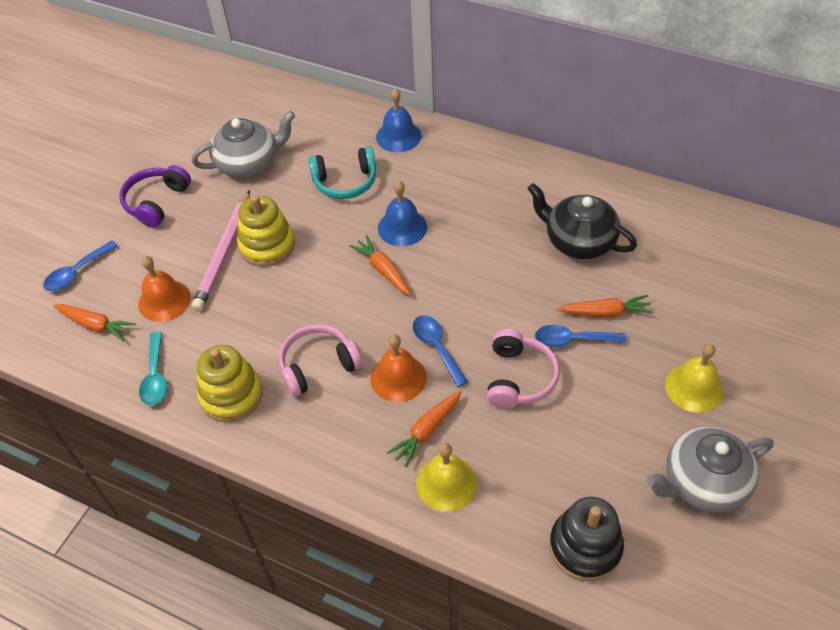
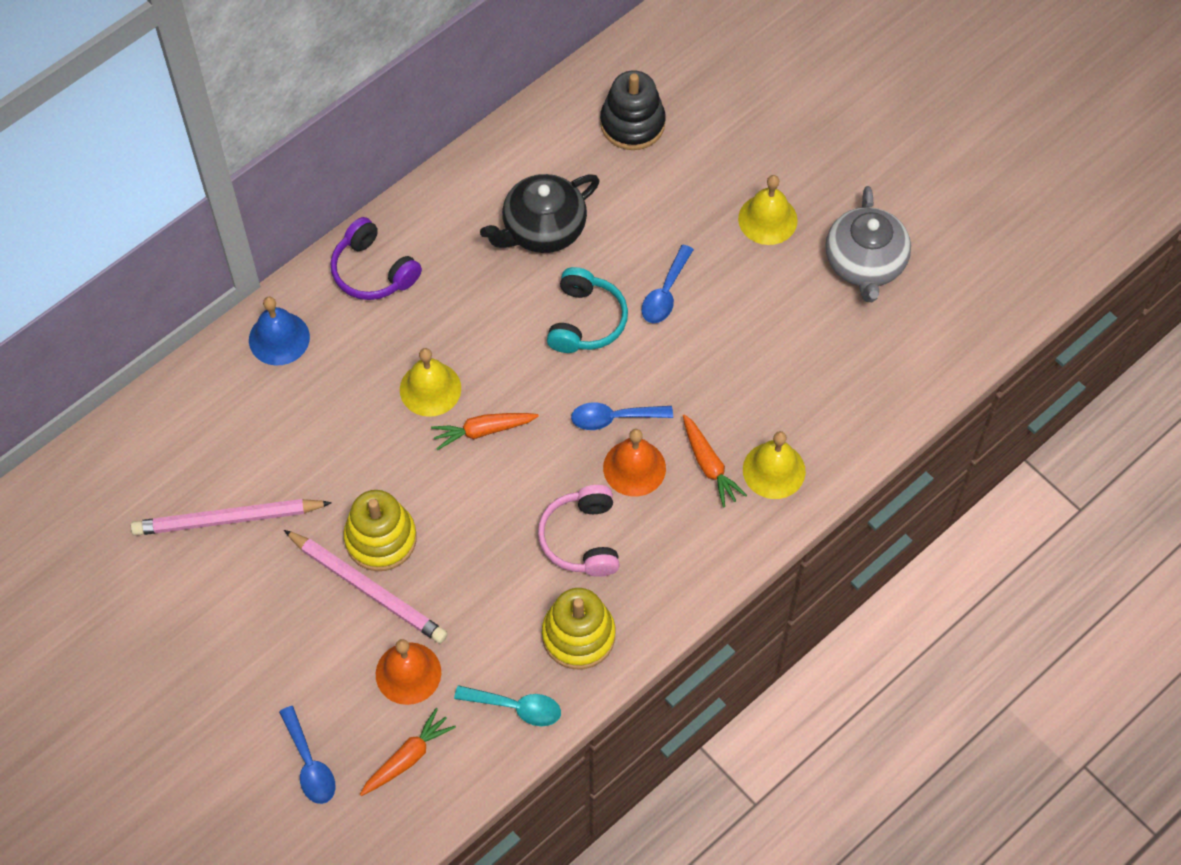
camera: 70 degrees left, 10 degrees up
purple headphones [119,165,191,228] -> purple headphones moved to [331,217,422,300]
grey teapot [192,111,295,178] -> pink pencil [131,499,332,536]
turquoise headphones [308,146,376,199] -> turquoise headphones moved to [547,267,628,353]
blue bell [378,181,427,246] -> yellow bell [400,348,461,417]
pink headphones [487,329,560,409] -> none
black stacking toy [549,497,624,581] -> black stacking toy moved to [600,70,666,150]
orange carrot [557,295,653,317] -> none

